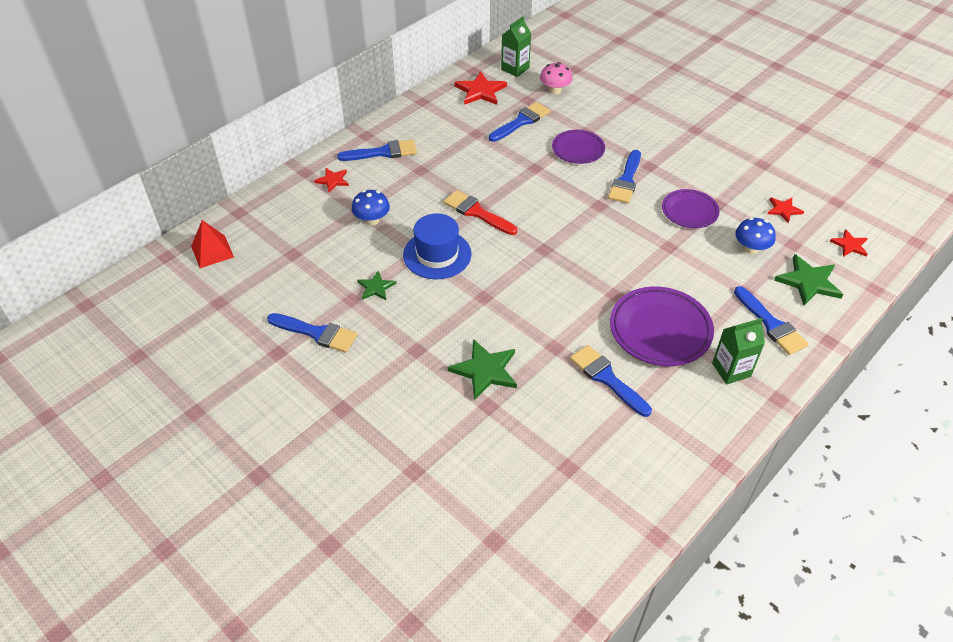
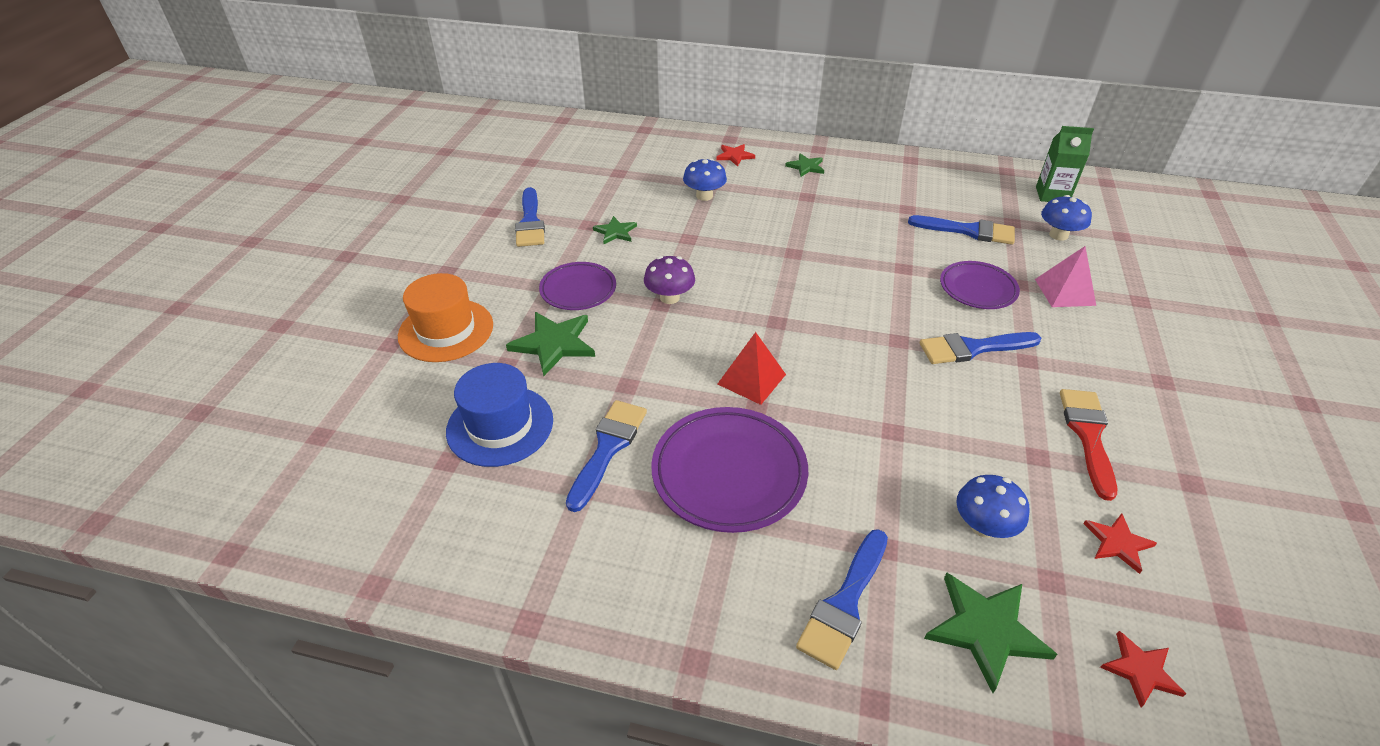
camera: 60 degrees right, 5 degrees down
red pyramid [191,220,234,268] -> red pyramid moved to [718,332,786,405]
blue brush [337,140,417,161] -> green star [785,154,824,177]
blue hat [403,213,472,279] -> blue hat moved to [446,363,553,467]
red brush [444,190,517,235] -> red brush moved to [1060,389,1117,501]
red star [454,72,507,105] -> none
pink mushroom [540,62,573,94] -> blue mushroom [1041,195,1092,241]
purple plate [662,189,720,228] -> purple plate moved to [539,262,616,310]
green carton [712,318,765,384] -> none
none -> orange hat [398,273,493,362]
none -> purple mushroom [644,256,695,304]
none -> pink pyramid [1035,246,1096,307]

